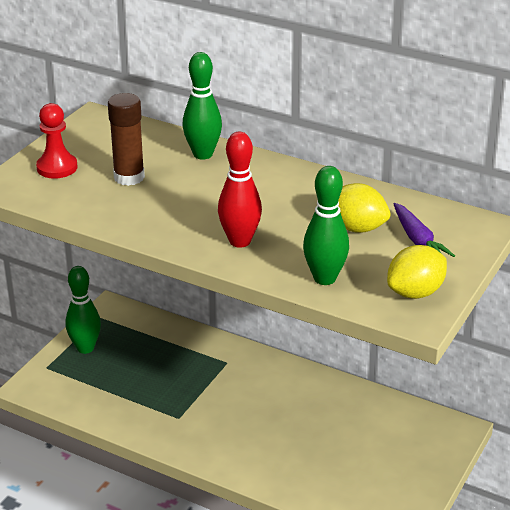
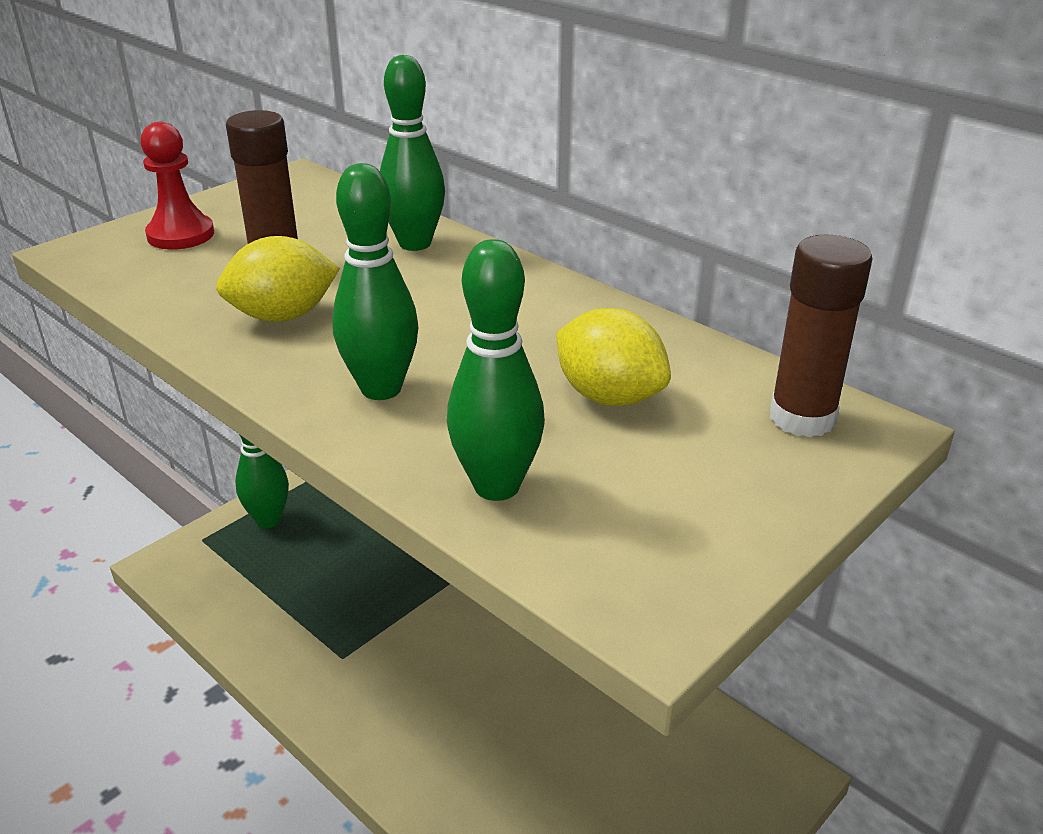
camera: 15 degrees right, 0 degrees up
red bowling pin [218,132,262,248] -> green bowling pin [332,163,418,400]
yellow lemon [387,245,447,299] -> yellow lemon moved to [216,236,340,322]
purple carrot [394,203,455,257] -> none
none -> brown glue stick [770,234,873,437]

